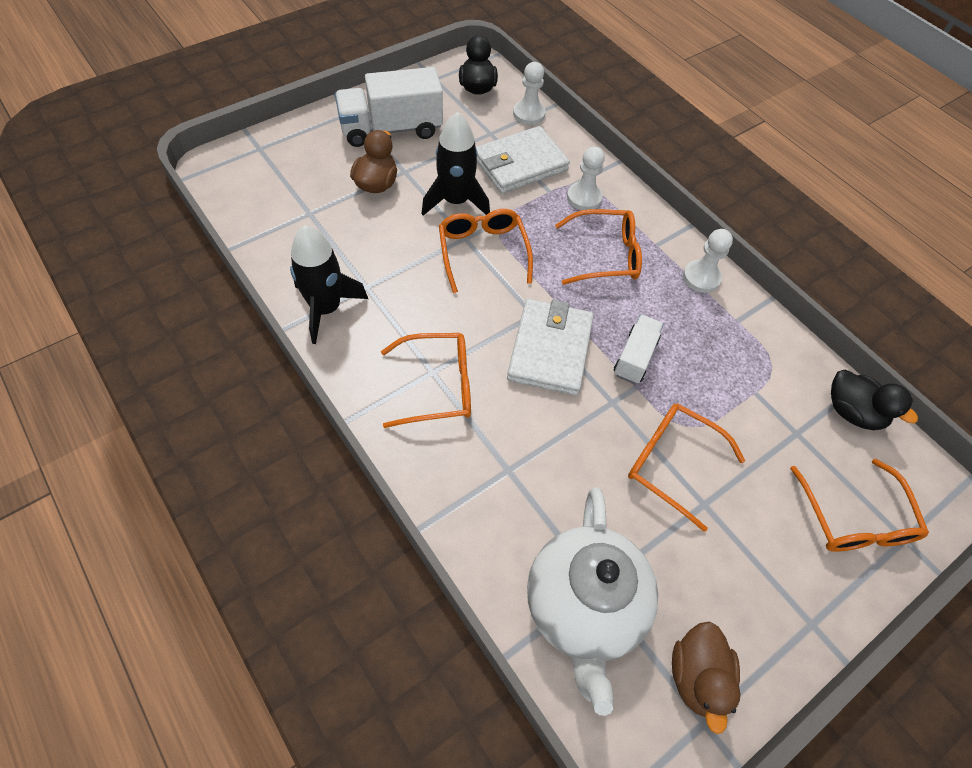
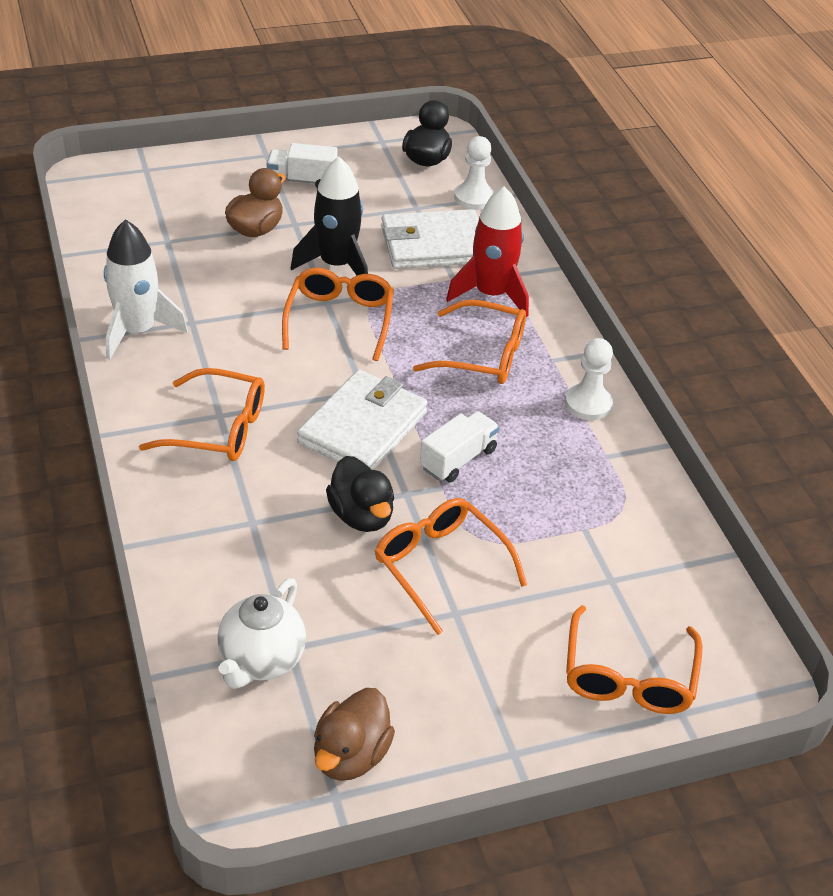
camera: 20 degrees right, 15 degrees down
black rocket [290,225,368,344] -> white rocket [104,219,188,360]
white truck [335,67,443,147] -> white truck [267,143,338,189], size x0.56
white teapot [527,487,658,716] -> white teapot [218,578,306,689], size x0.62
white pawn [567,147,605,210] -> red rocket [446,186,529,317]
black duck [831,370,918,430] -> black duck moved to [326,456,394,532]

